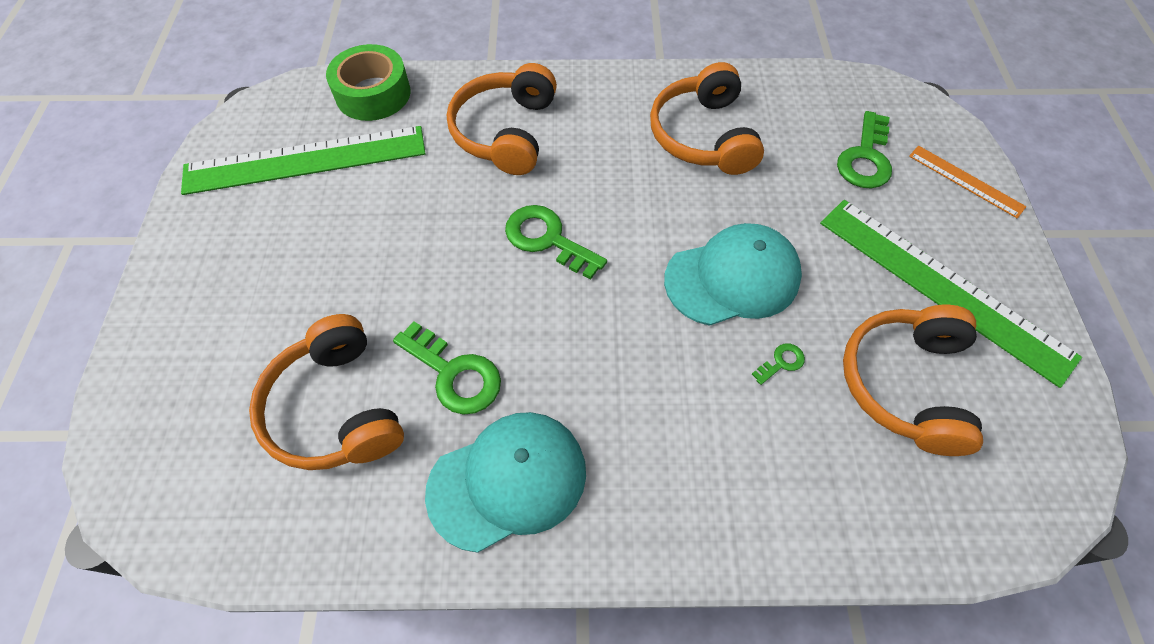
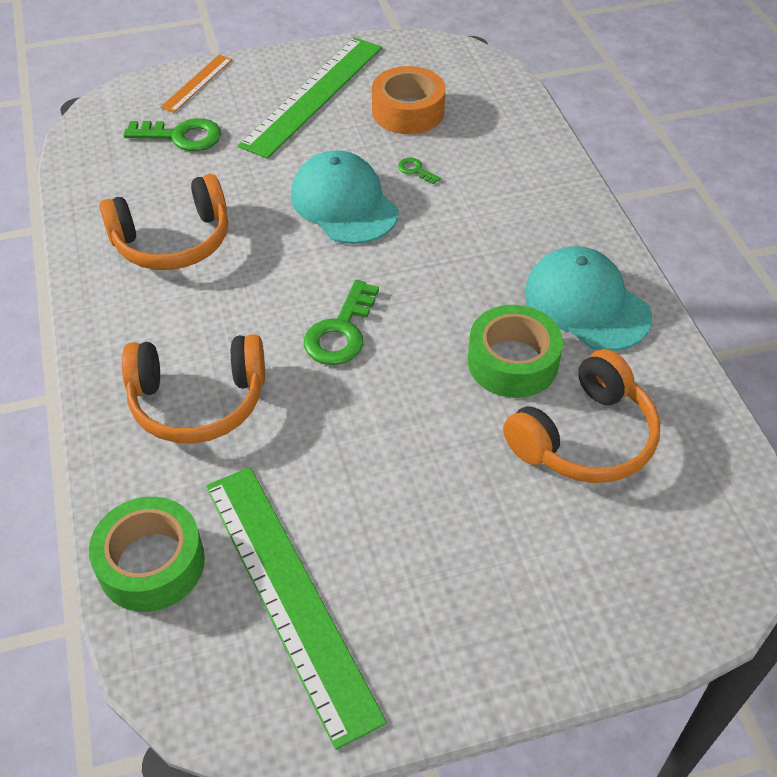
camera: 105 degrees left, 10 degrees down
green key [393,321,501,415] -> green tape [468,305,563,398]
orange headphones [843,305,983,456] -> orange tape [372,66,445,134]

